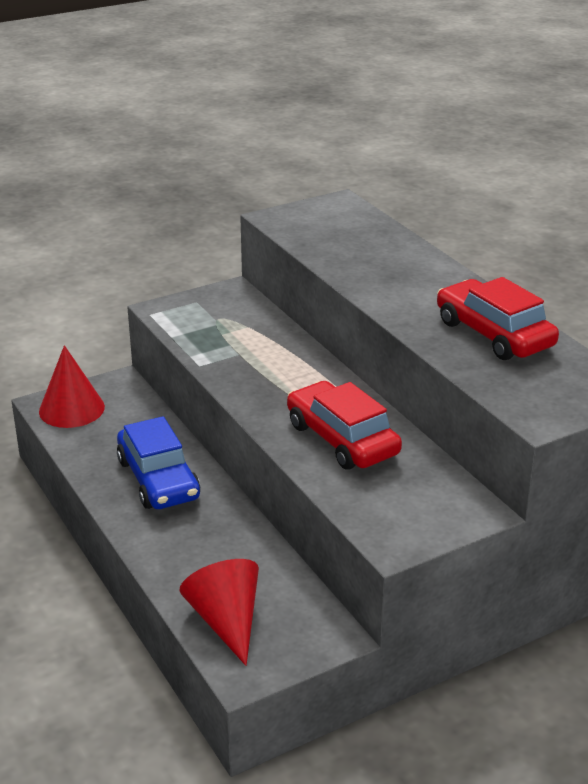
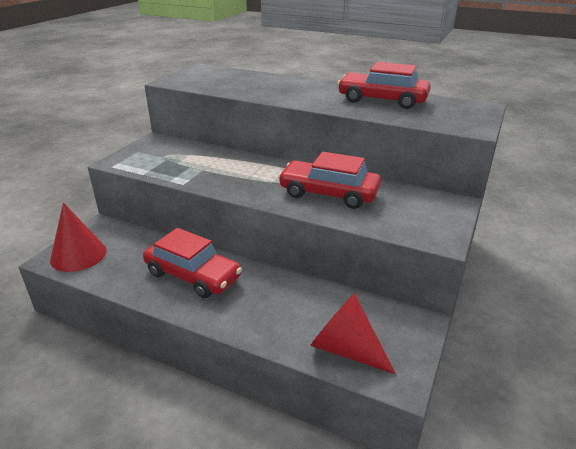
camera: 35 degrees left, 0 degrees up
blue car [117,416,200,509] -> red car [143,228,242,298]

